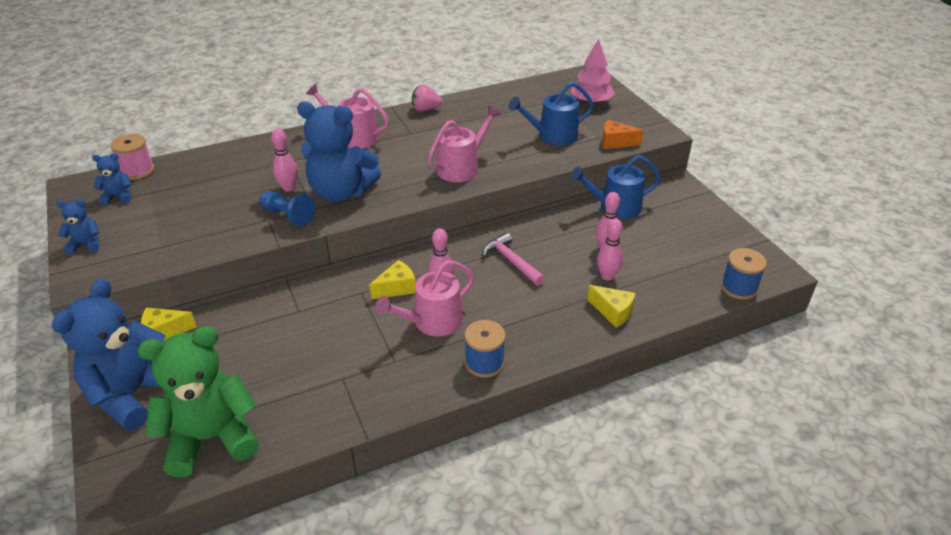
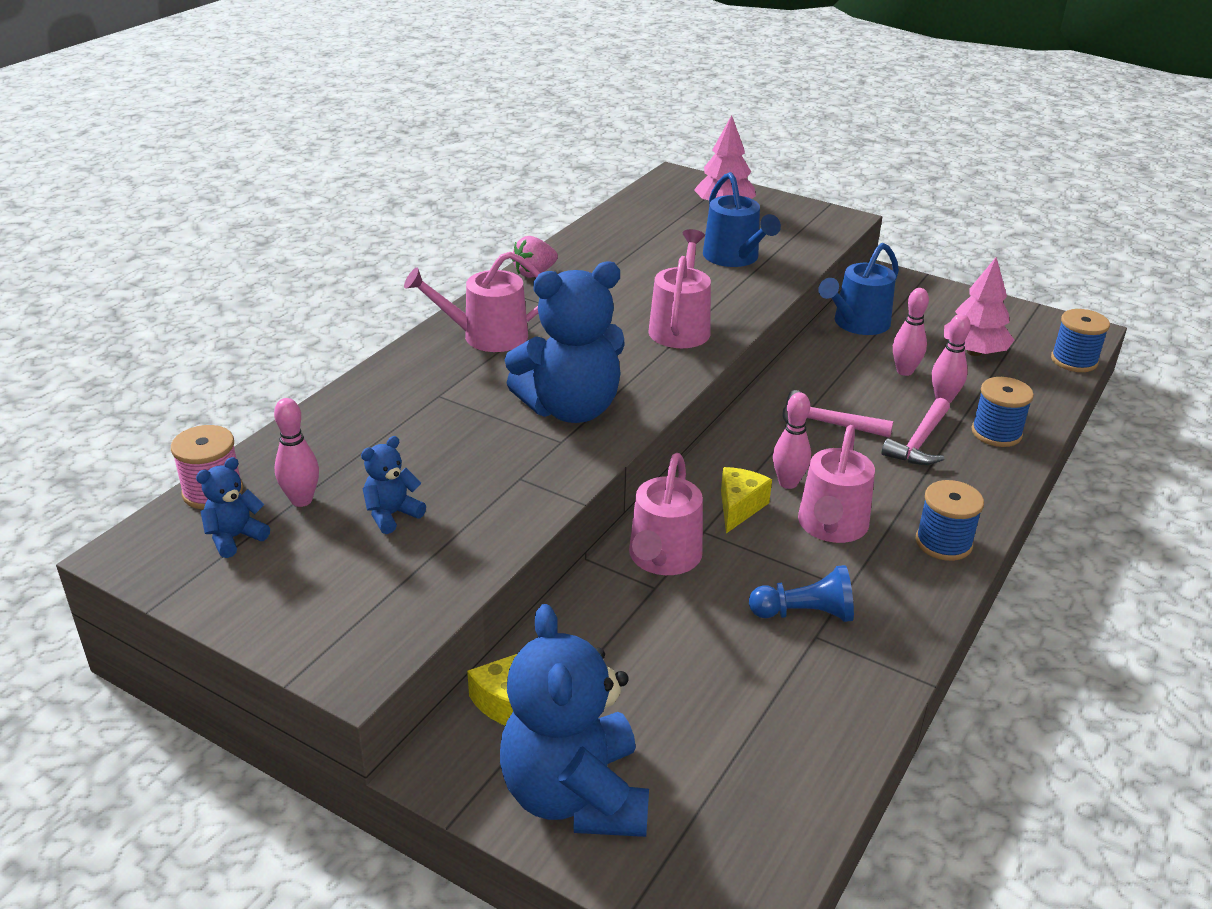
camera: 35 degrees left, 5 degrees down
blue teddy bear [57,199,100,254] -> blue teddy bear moved to [361,436,426,534]
green teddy bear [138,326,259,478] -> none
blue pawn [260,191,315,226] -> blue pawn moved to [749,565,854,622]
pink bowling pin [271,129,298,191] -> pink bowling pin moved to [274,398,319,507]
blue watering can [508,82,594,146] -> blue watering can turned 60 degrees counterclockwise [703,172,781,267]
yellow cheese [587,285,636,328] -> blue spool [971,377,1034,447]
orange cheese [602,120,643,149] -> none
none -> pink watering can [629,453,703,575]
none -> pink hammer [882,398,950,465]
none -> pink tree [944,257,1014,356]

